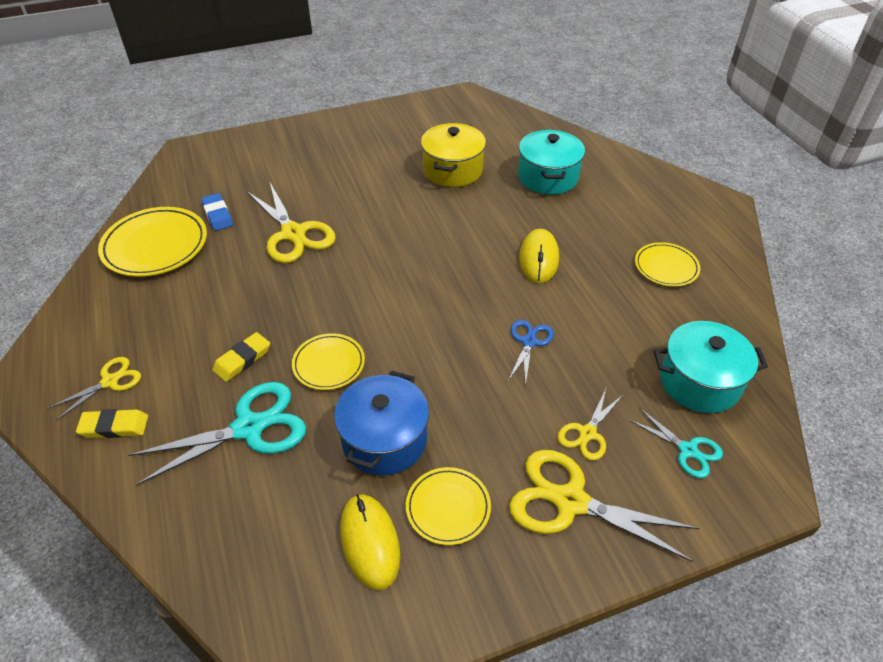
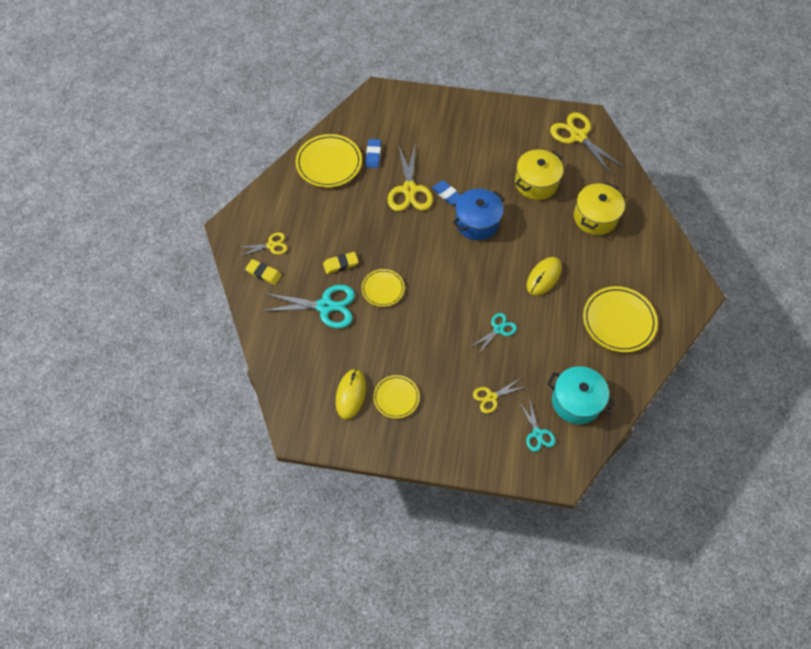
camera: 30 degrees right, 15 degrees up
blue pot [334,370,429,476] -> blue pot moved to [453,189,505,240]
blue scissors [508,320,554,387] -> turquoise scissors [471,313,517,354]
yellow scissors [509,450,699,562] -> yellow scissors moved to [550,112,624,175]
turquoise pot [518,130,585,195] -> yellow pot [574,182,625,235]
yellow plate [635,242,700,287] -> yellow plate [583,286,658,353], size x1.68
none -> blue eraser [432,180,461,205]

